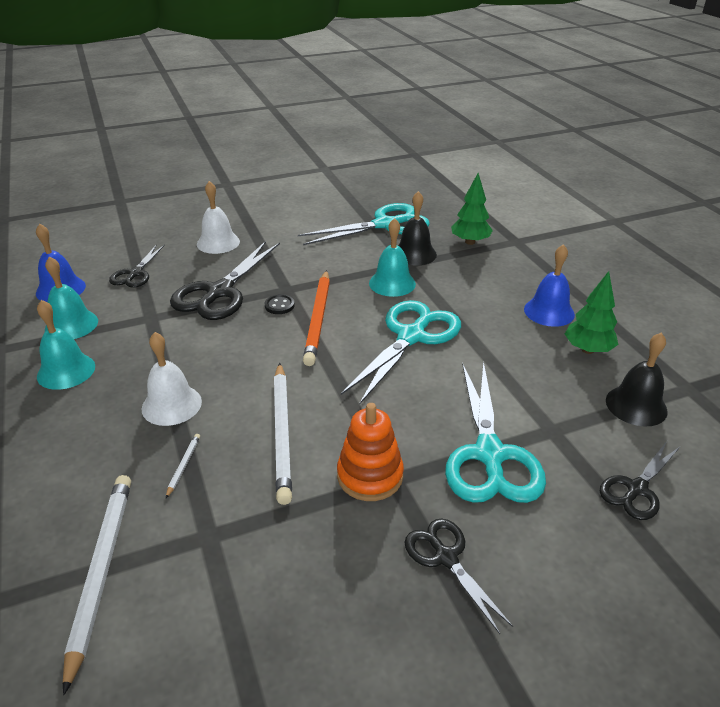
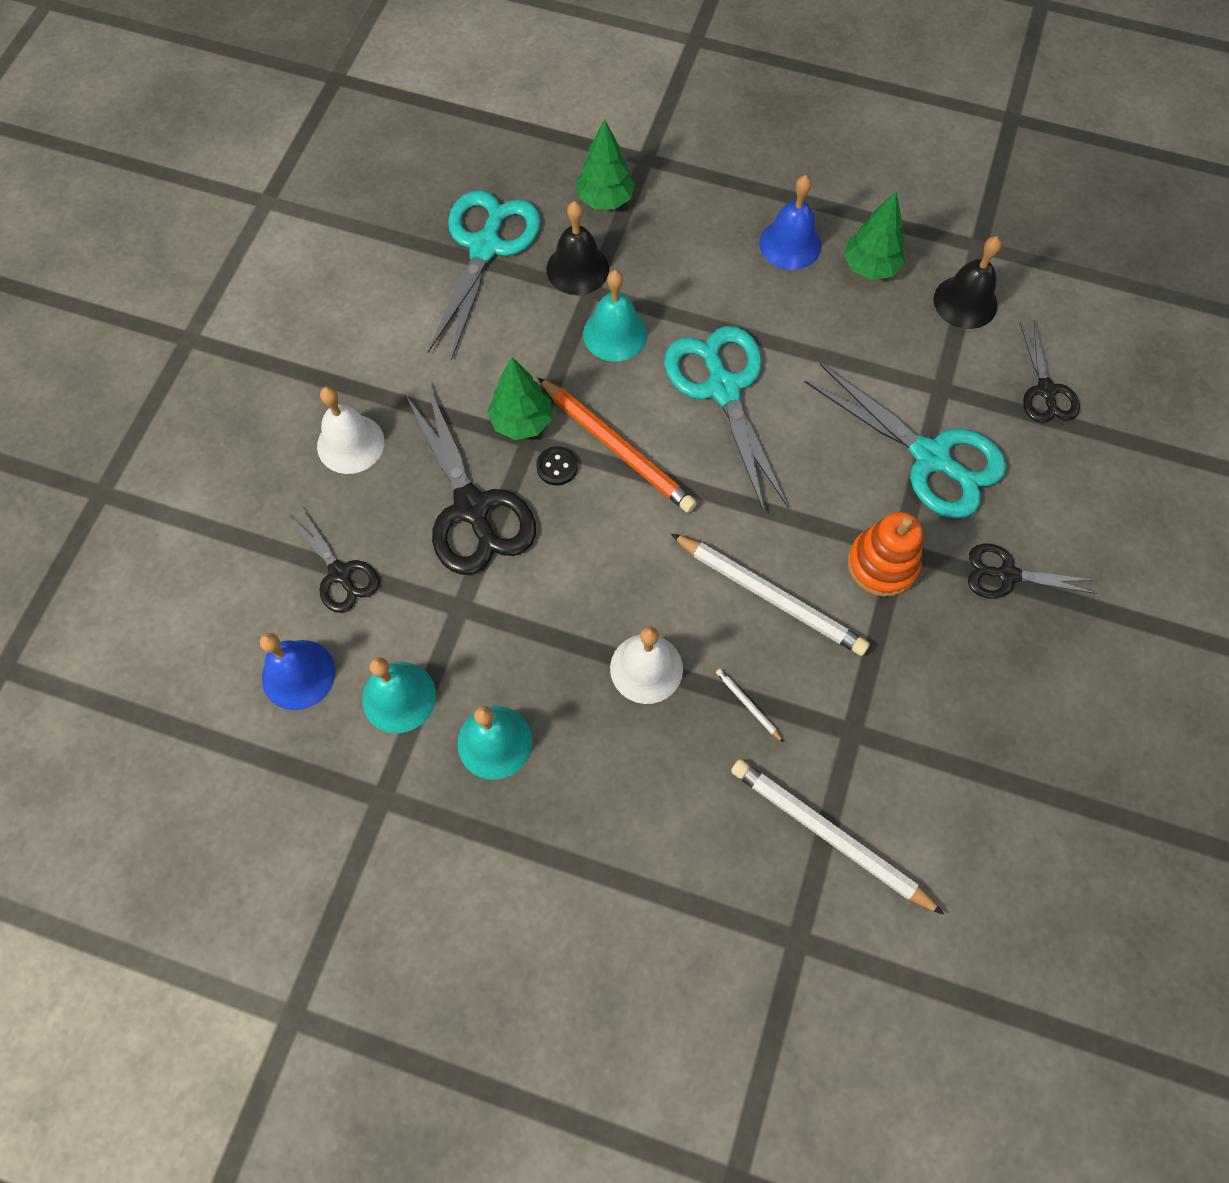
camera: 50 degrees left, 30 degrees up
none -> green tree [487,357,552,440]

